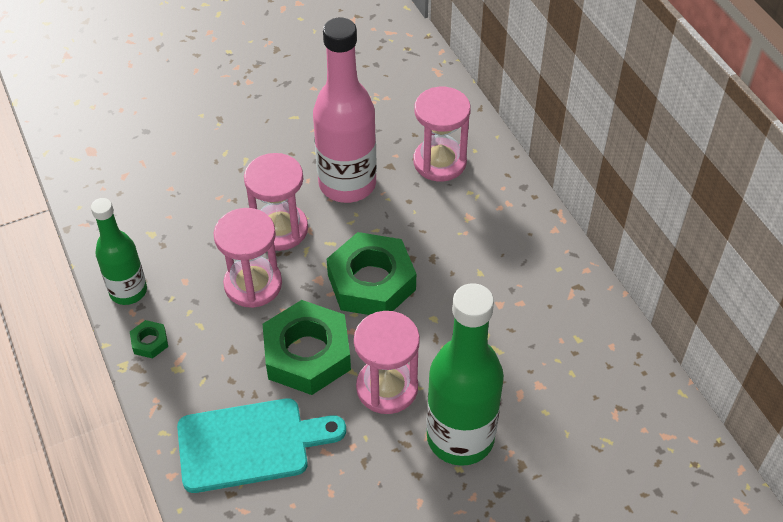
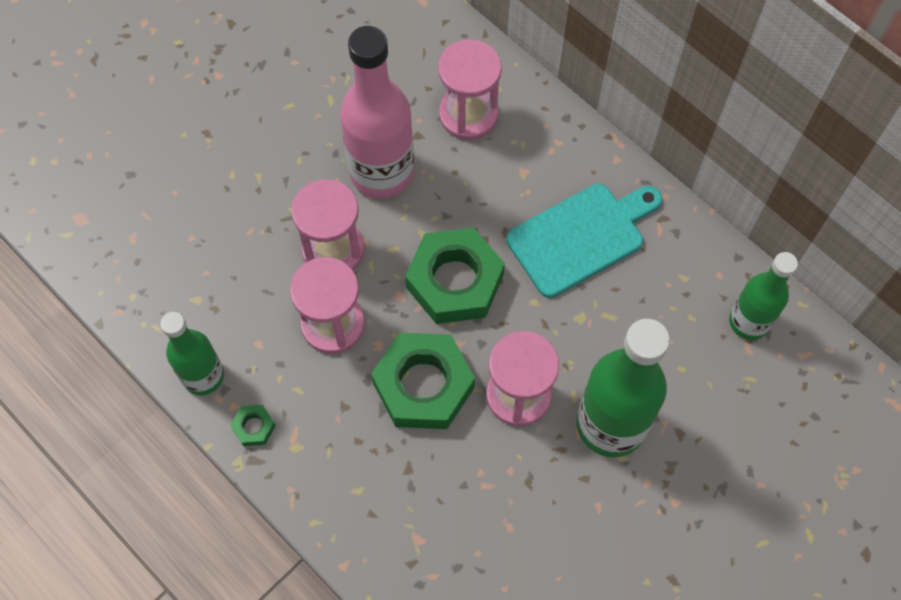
camera: 20 degrees left, 15 degrees up
turquoise cutting board [177,398,346,493] -> turquoise cutting board moved to [506,184,662,298]
none -> green bottle [729,252,798,340]

